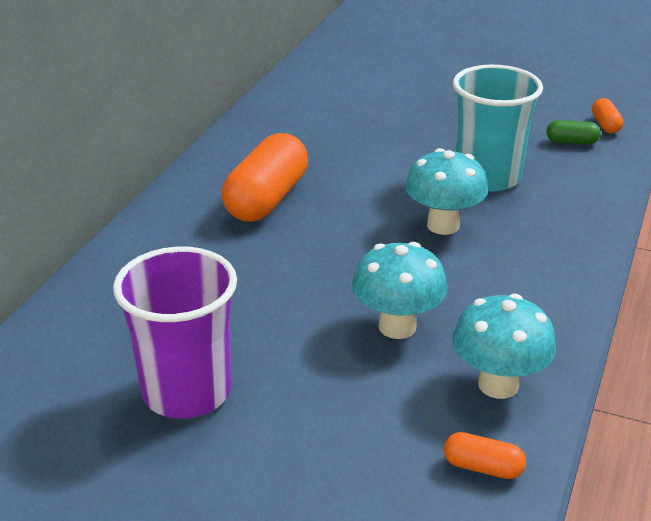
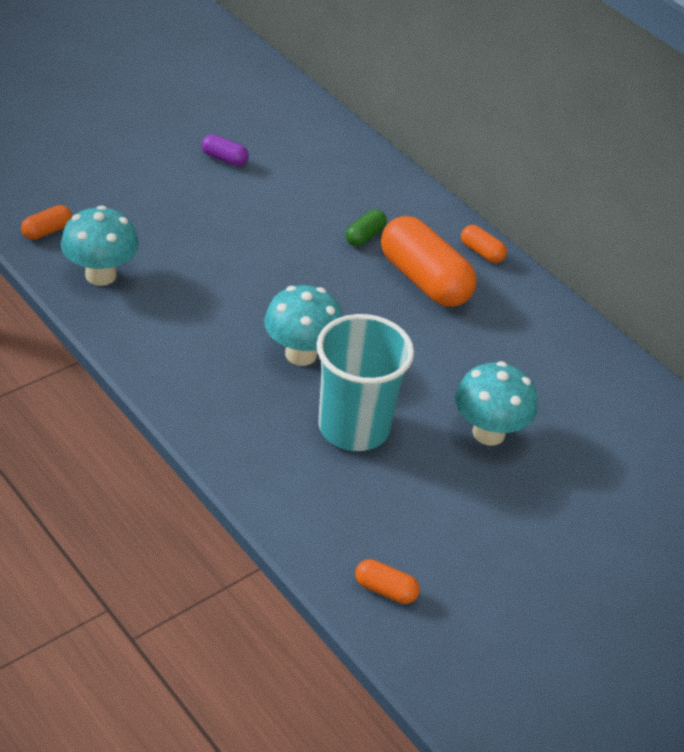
camera: 115 degrees right, 10 degrees up
purple cup [113,247,237,418] -> purple capsule [201,134,249,166]
turquoise mushroom [352,242,447,339] -> turquoise mushroom moved to [455,361,538,445]
green capsule [546,120,600,145] -> green capsule moved to [346,210,387,246]
none -> orange capsule [461,225,507,263]

